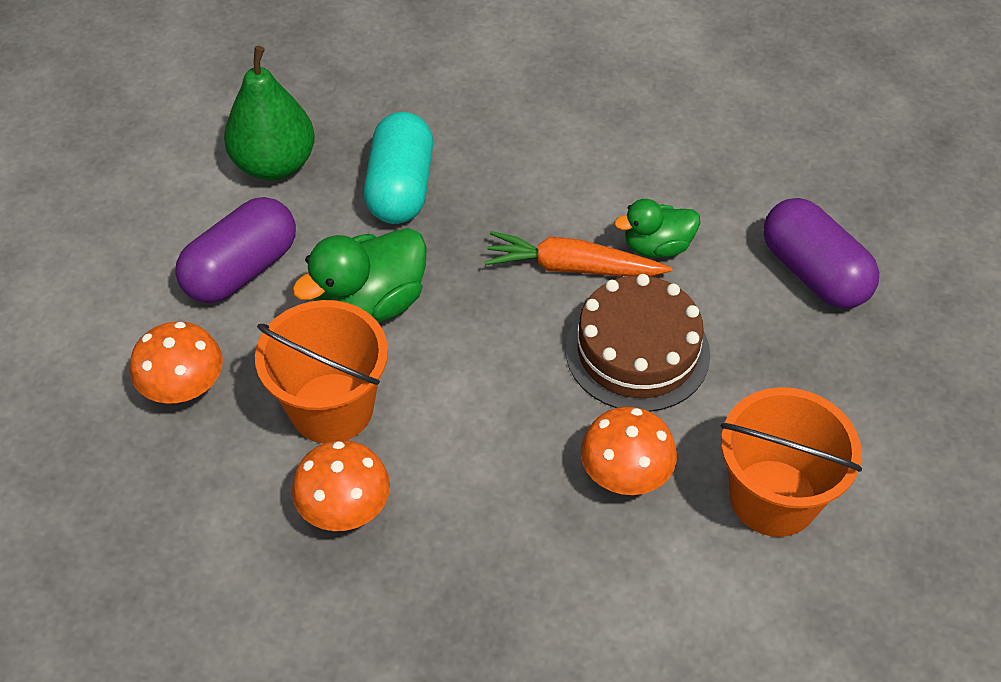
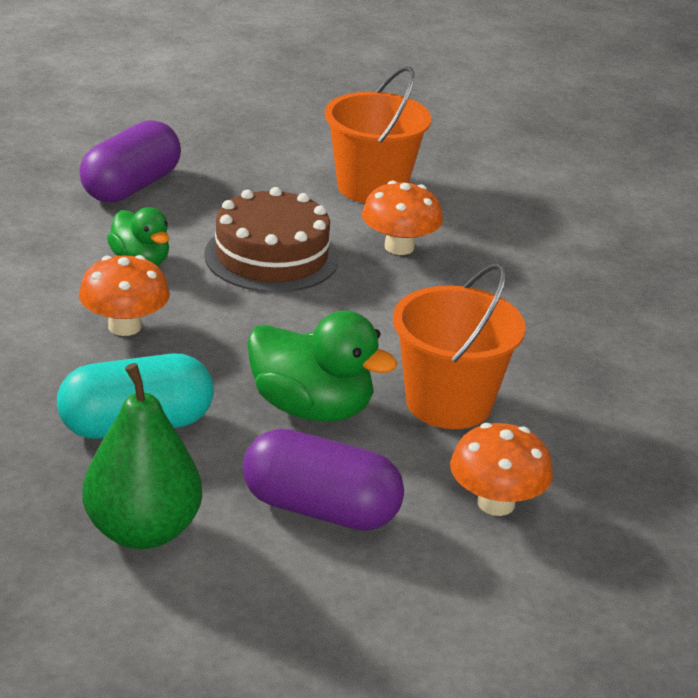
camera: 115 degrees left, 20 degrees down
orange mushroom [292,440,390,531] -> orange mushroom moved to [79,255,170,336]
orange carrot [485,231,672,277] -> none

